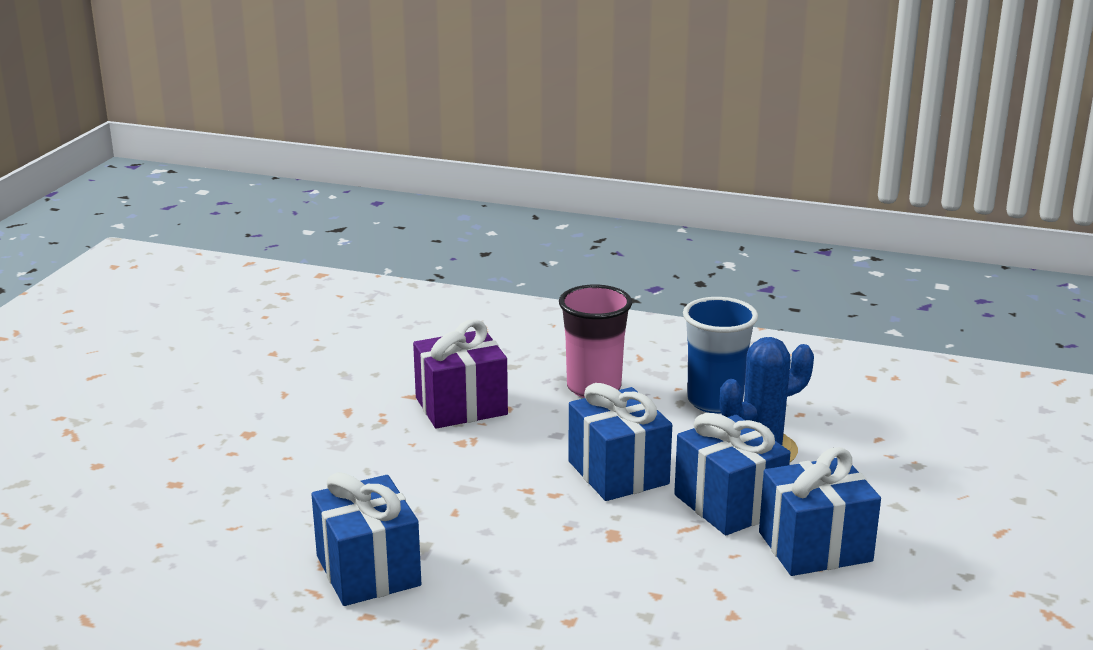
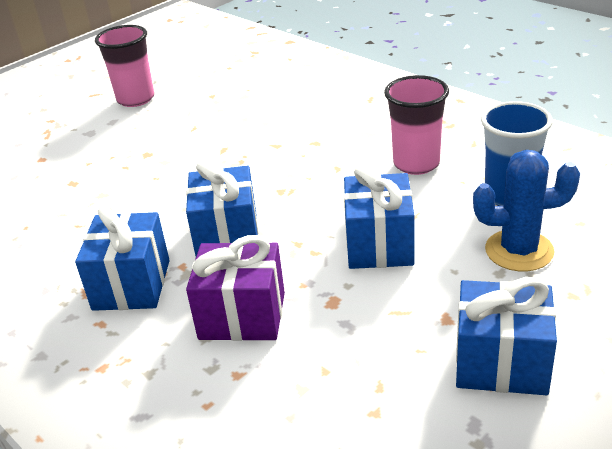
camera: 30 degrees right, 10 degrees up
purple gift [413,320,508,429] -> purple gift moved to [186,235,285,341]
blue gift [674,413,790,535] -> blue gift moved to [186,160,258,256]
none -> pink cup [95,25,154,107]

